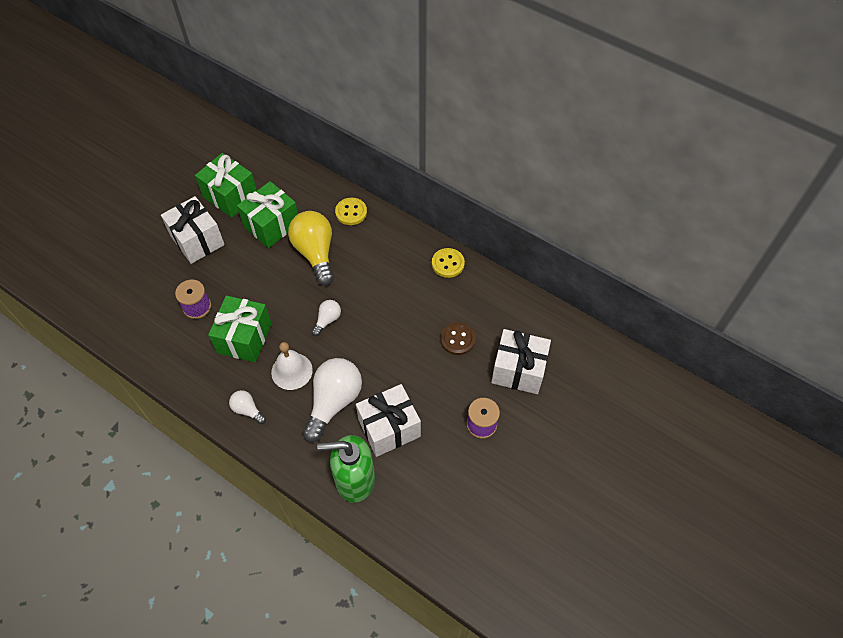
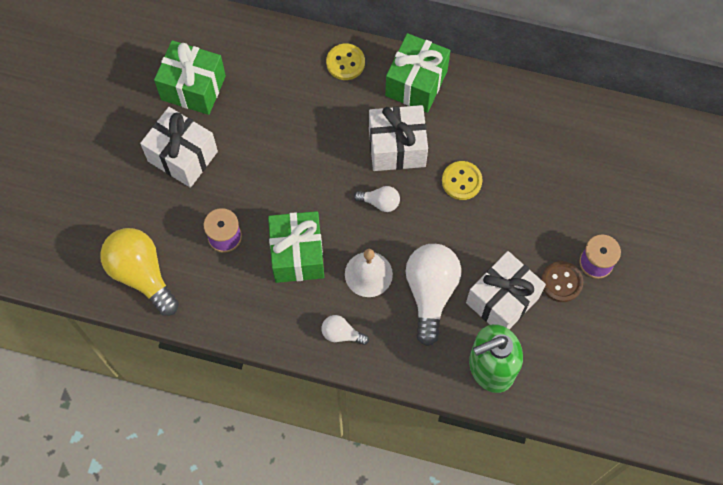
camera: 20 degrees left, 10 degrees up
green gift [237,181,298,248] -> green gift moved to [385,33,451,113]
yellow light bulb [288,211,334,286] -> yellow light bulb moved to [100,228,179,316]
white light bulb [312,300,341,336] -> white light bulb turned 90 degrees clockwise [354,186,400,212]
yellow button [432,248,465,278] -> yellow button moved to [442,161,482,200]
brown button [440,322,475,355] -> brown button moved to [541,261,583,302]
white gift [491,329,551,394] -> white gift moved to [369,105,428,171]

